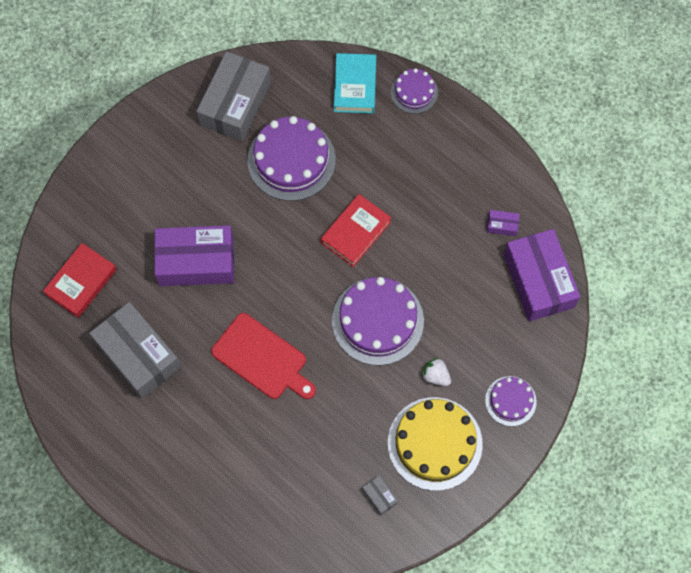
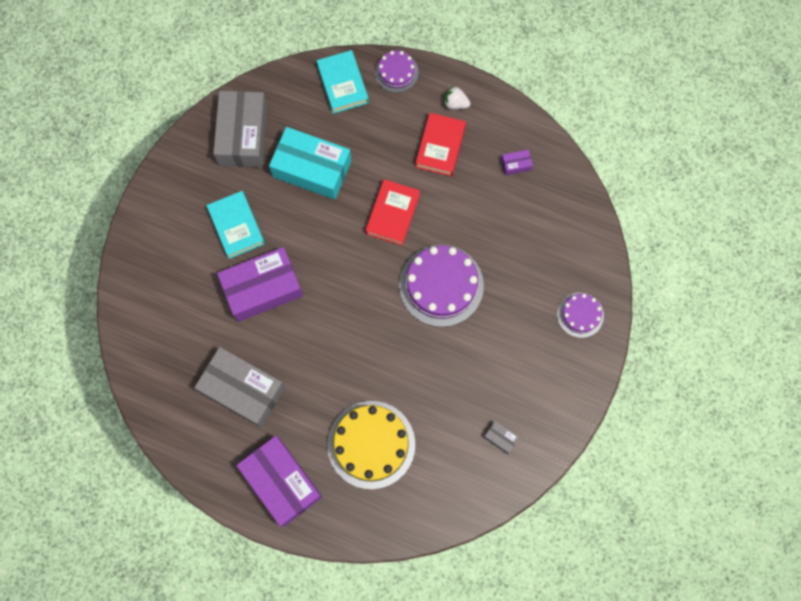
camera: 20 degrees left, 5 degrees up
red book [43,243,117,318] -> red book moved to [416,113,466,176]
red cutting board [211,313,316,399] -> none
purple cake [247,116,336,201] -> turquoise box [269,127,351,200]
yellow cake [388,397,483,491] -> yellow cake moved to [327,401,415,489]
white strawberry [421,358,451,386] -> white strawberry moved to [444,86,470,109]
purple box [503,229,580,322] -> purple box moved to [236,436,322,527]
none -> turquoise book [206,191,265,259]

